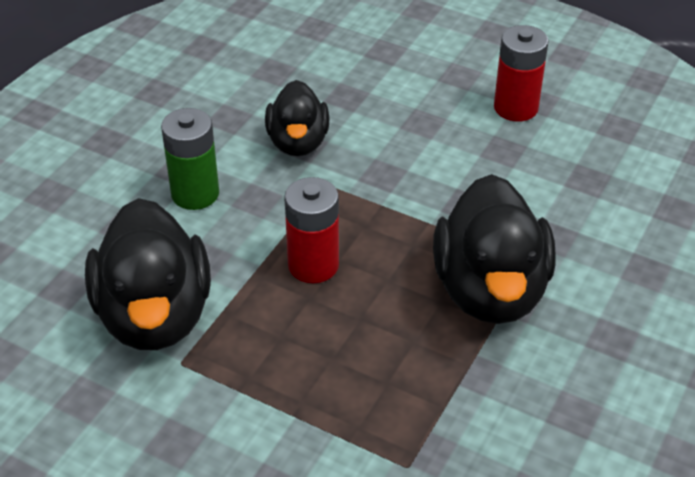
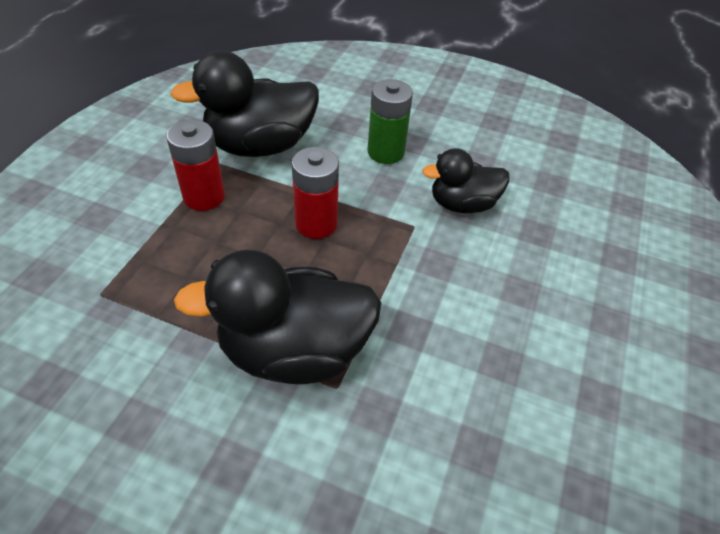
camera: 80 degrees right, 5 degrees up
red battery [494,25,549,122] -> red battery moved to [166,120,225,211]

